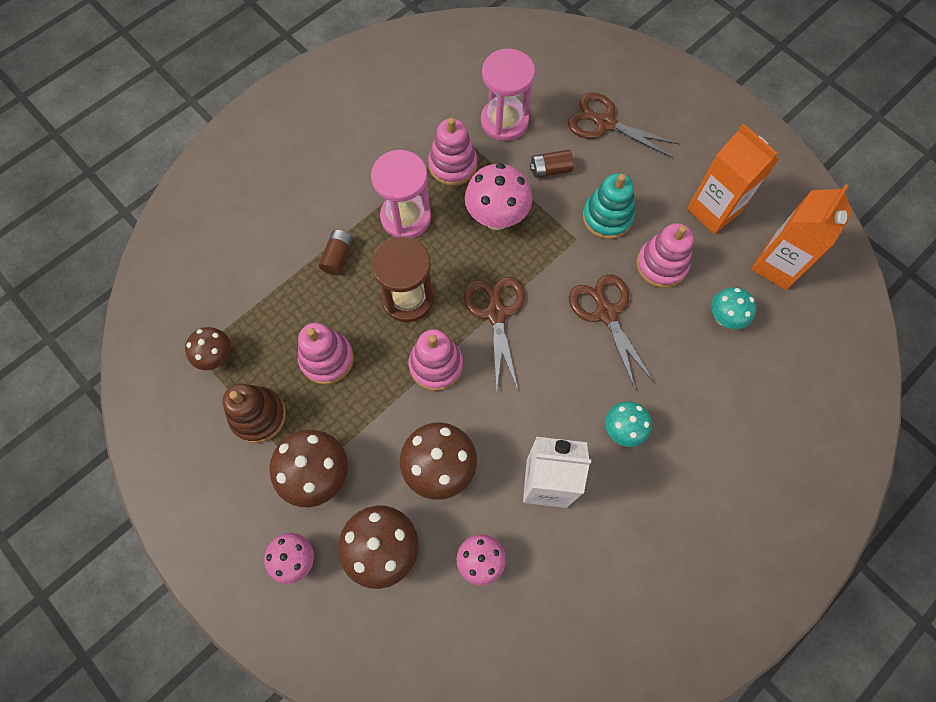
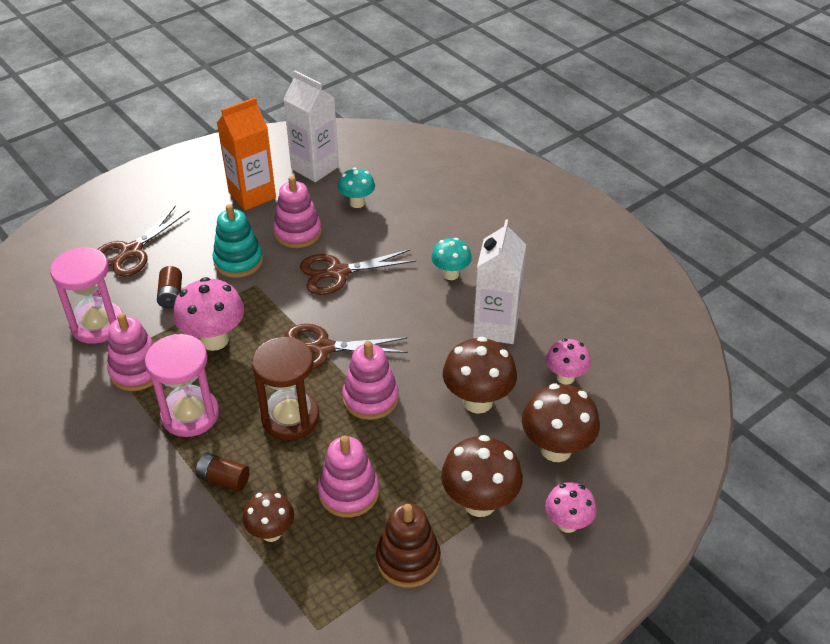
camera: 85 degrees left, 25 degrees down
brown mushroom [185,327,231,370] -> brown mushroom moved to [243,491,294,542]
orange carton [751,184,852,290] -> white carton [283,70,339,182]

